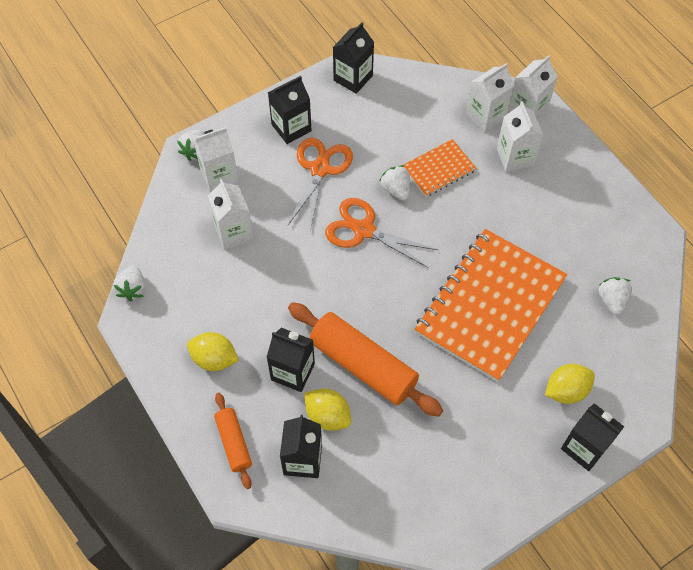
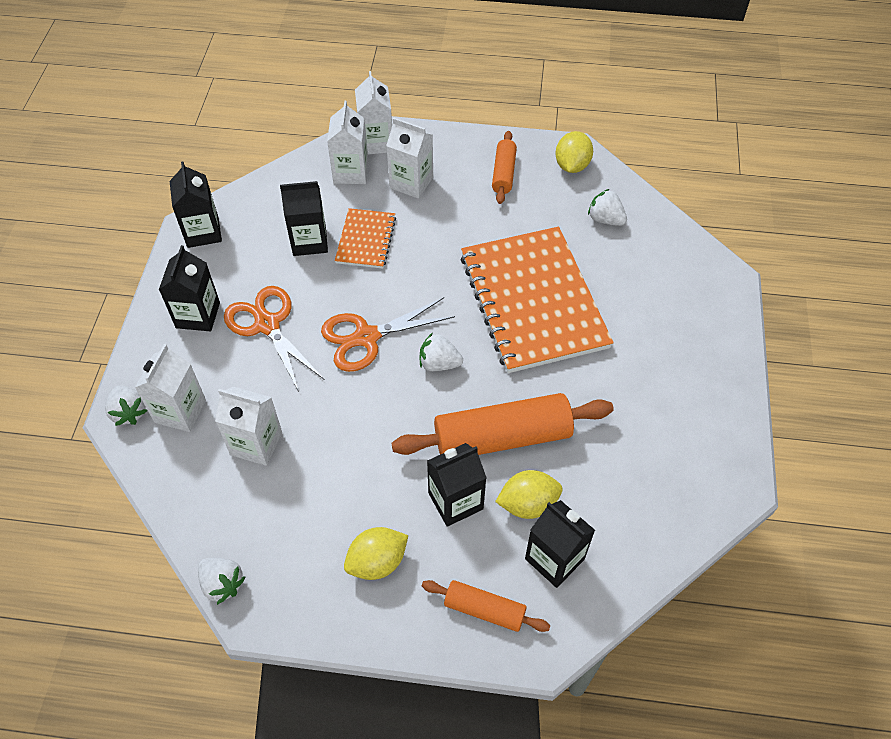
camera: 50 degrees left, 5 degrees down
white strawberry [380,165,410,201] -> white strawberry moved to [420,333,463,371]
yellow lemon [545,364,595,404] -> yellow lemon moved to [555,131,593,173]
black carton [561,403,624,471] -> black carton moved to [280,181,328,256]
none -> orange rolling pin [492,131,517,204]

